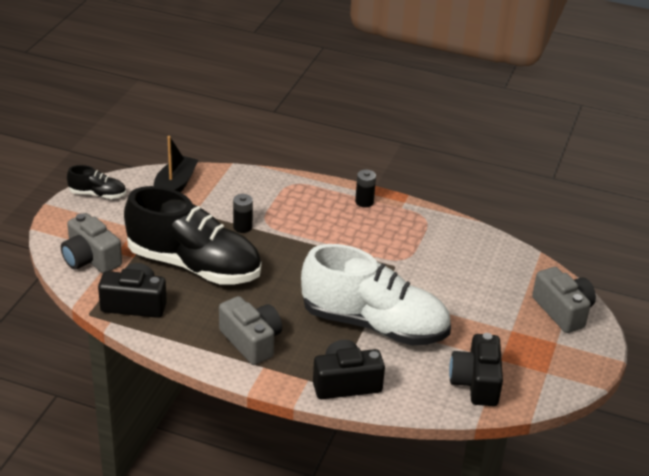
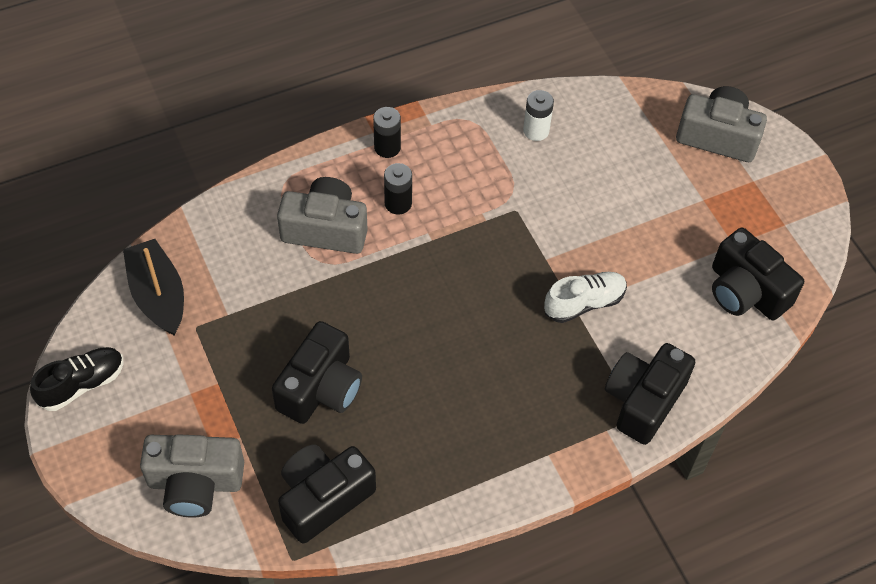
camera: 45 degrees left, 20 degrees up
black shoe [124,186,261,284] -> black camera [272,321,362,424]
grey camera [219,296,282,365] -> grey camera moved to [277,177,368,254]
black battery [233,194,253,233] -> black battery moved to [384,163,412,215]
white shoe [301,244,451,345] -> white shoe [544,272,627,323], size x0.43
none -> white battery [523,90,554,141]

